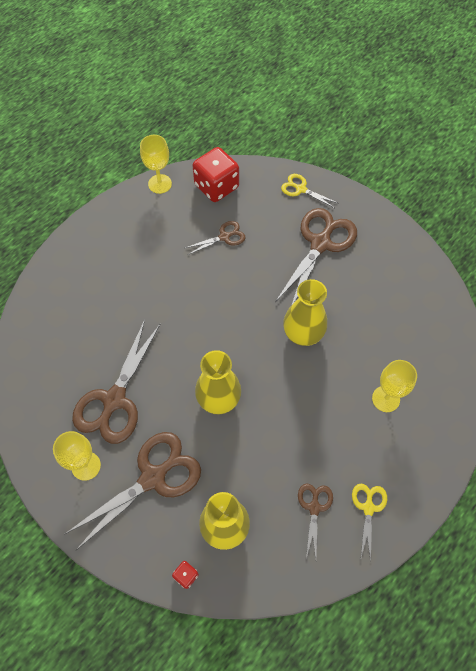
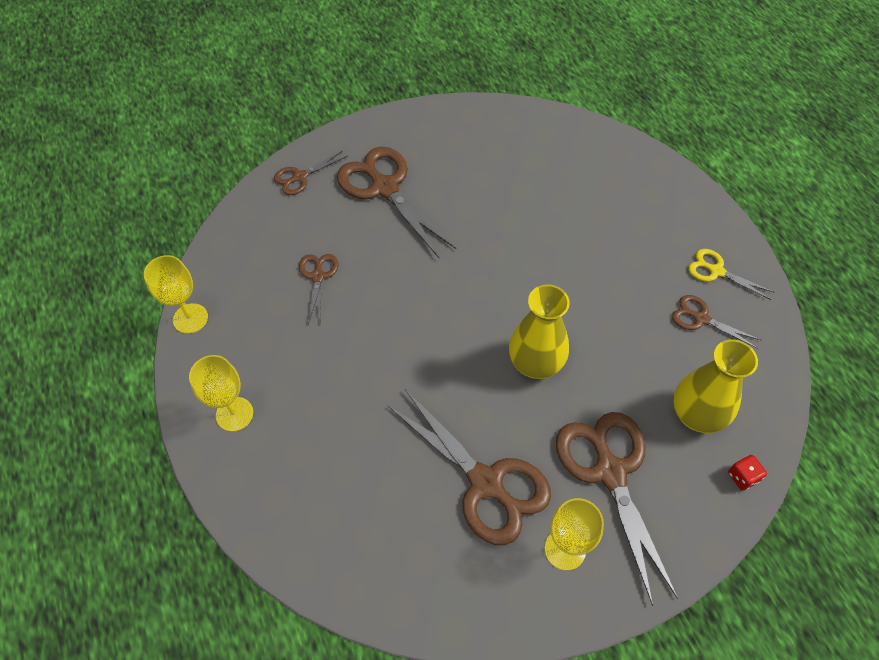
camera: 65 degrees left, 5 degrees down
red dice [193,147,239,202] -> none
yellow scissors [281,174,338,208] -> brown scissors [274,150,348,195]
yellow vase [283,279,327,346] -> none
yellow goblet [372,360,417,412] -> yellow goblet moved to [189,355,253,432]

